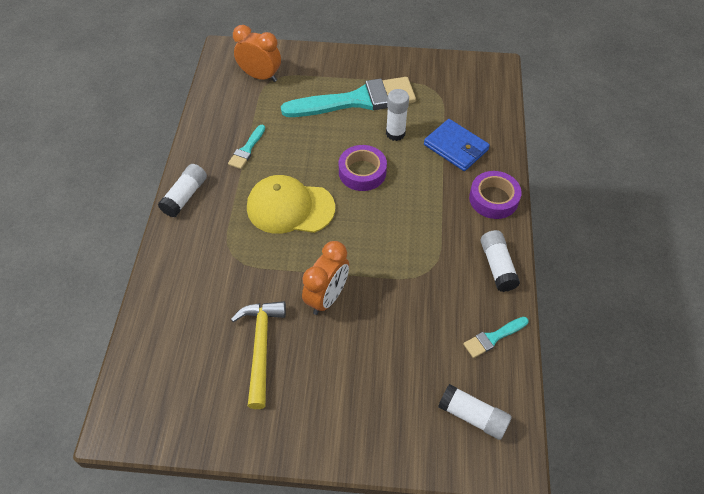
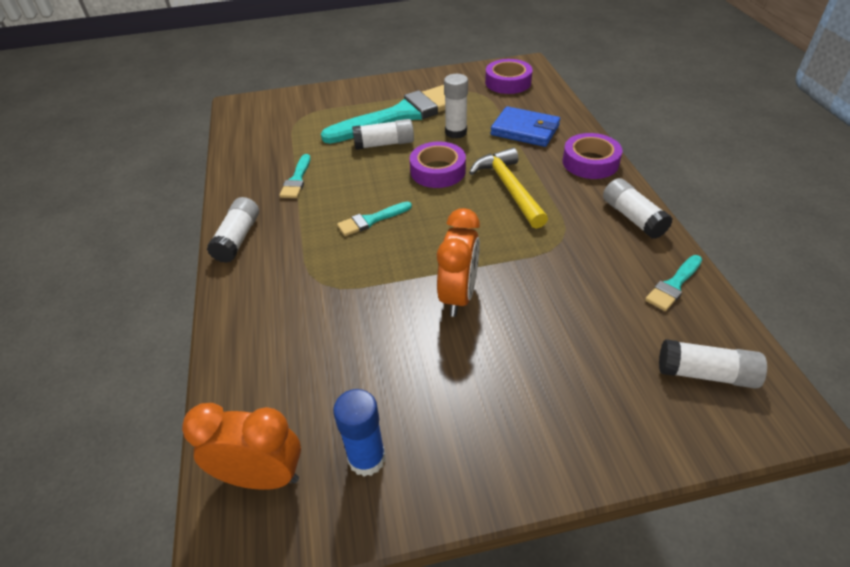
camera: 15 degrees left, 10 degrees down
yellow hammer [231,301,286,409] -> yellow hammer moved to [469,148,548,229]
orange clock [233,25,281,82] -> orange clock moved to [182,403,301,490]
yellow cap [247,175,335,234] -> turquoise brush [337,202,412,236]
none -> blue glue stick [333,389,386,477]
none -> white glue stick [352,119,414,150]
none -> purple tape [485,59,533,94]

